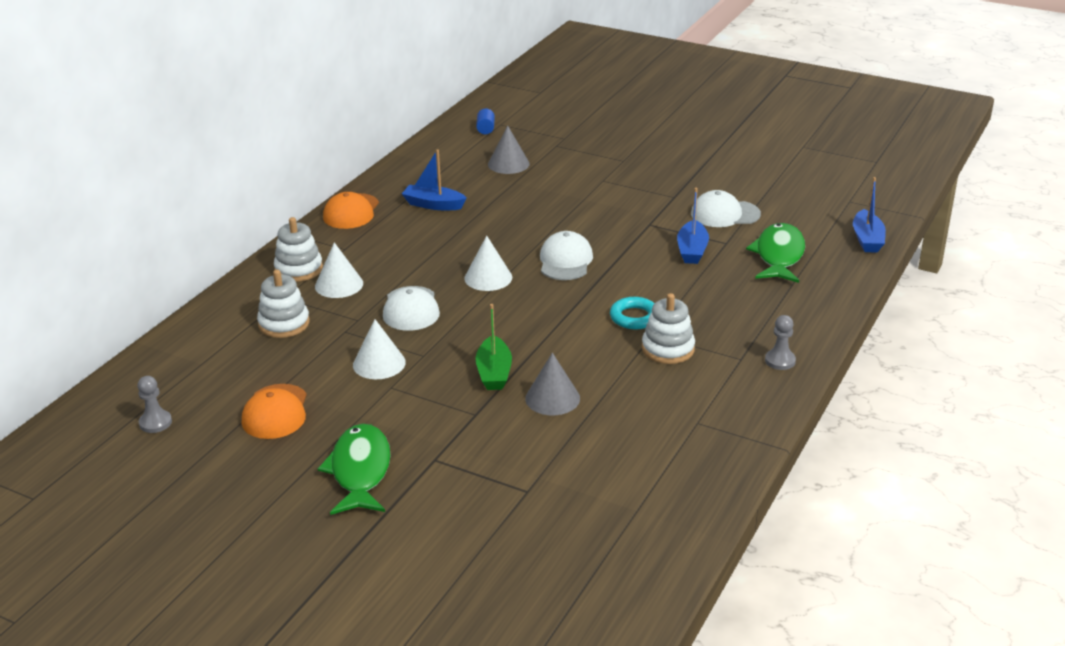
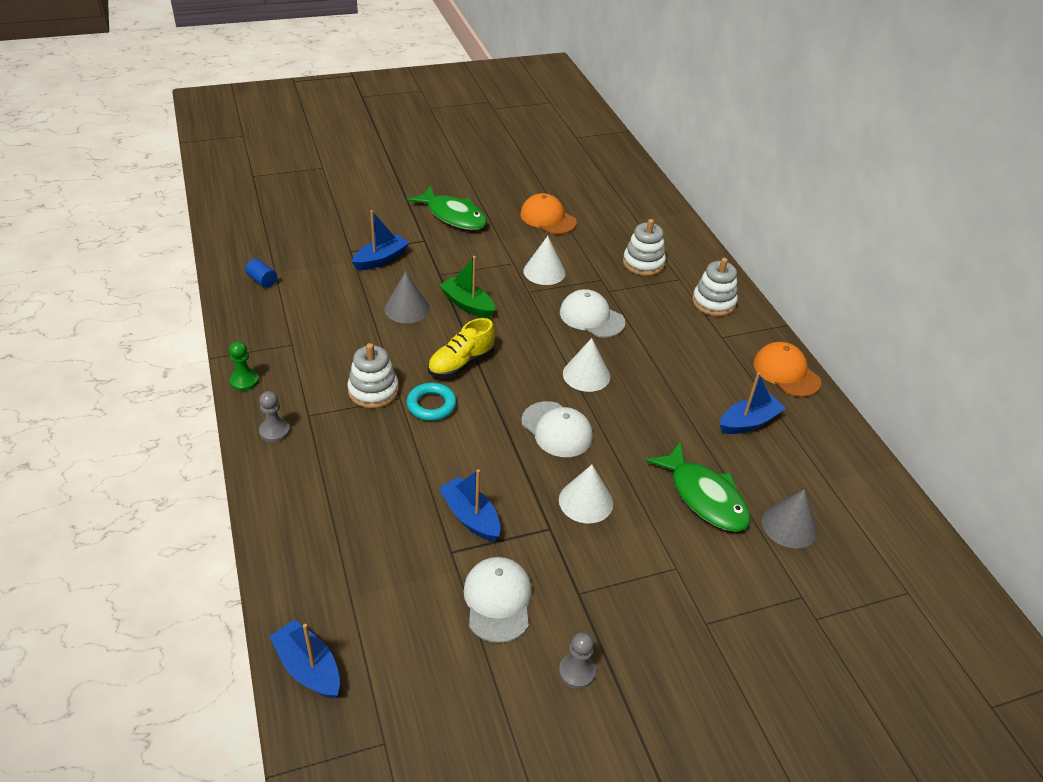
camera: 130 degrees right, 10 degrees up
grey pawn [138,376,172,433] -> grey pawn moved to [559,632,596,689]
white cone [315,242,363,298] -> white cone moved to [559,465,613,523]
blue cylinder [476,108,495,134] -> blue cylinder moved to [245,259,277,288]
white cap [691,190,761,227] -> white cap turned 45 degrees counterclockwise [463,557,532,643]
green fish [746,223,805,283] -> green fish moved to [645,441,750,532]
none -> green pawn [229,341,259,391]
none -> blue boat [352,210,409,270]
none -> yellow shoe [428,318,495,378]

